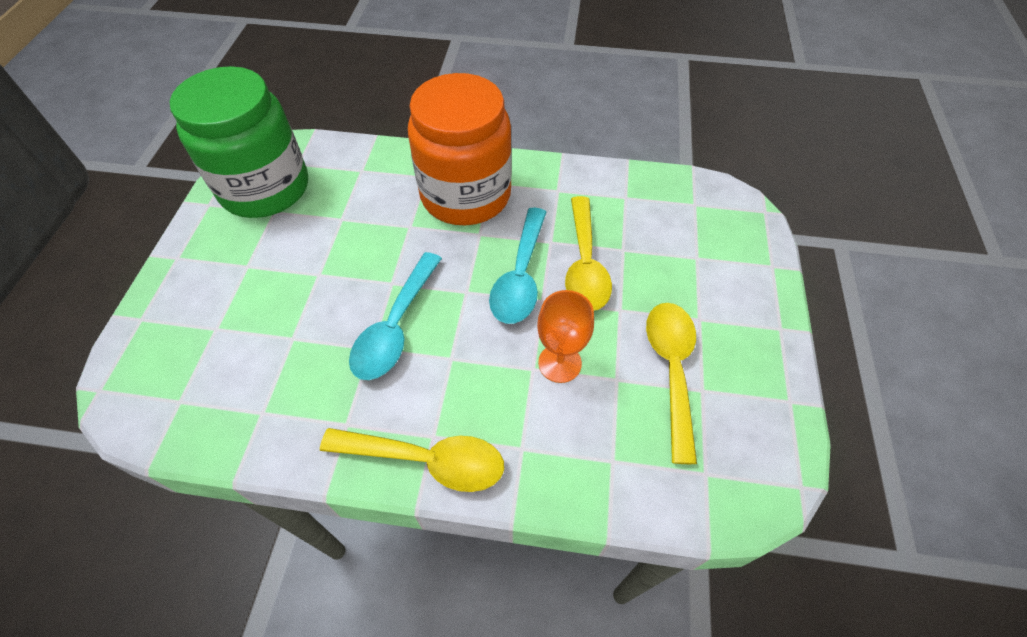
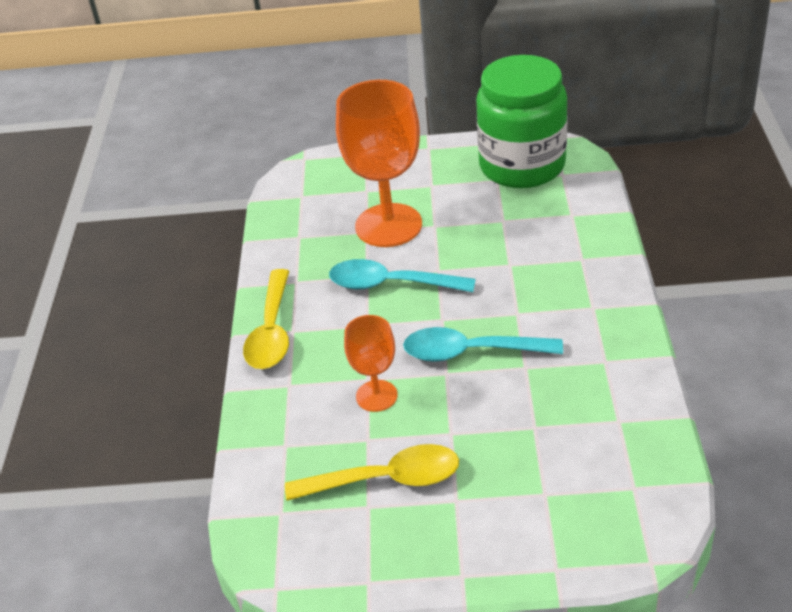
camera: 85 degrees right, 15 degrees down
orange jar [408,73,512,225] -> none
yellow spoon [565,196,612,311] -> none
none -> orange goblet [336,80,422,247]

